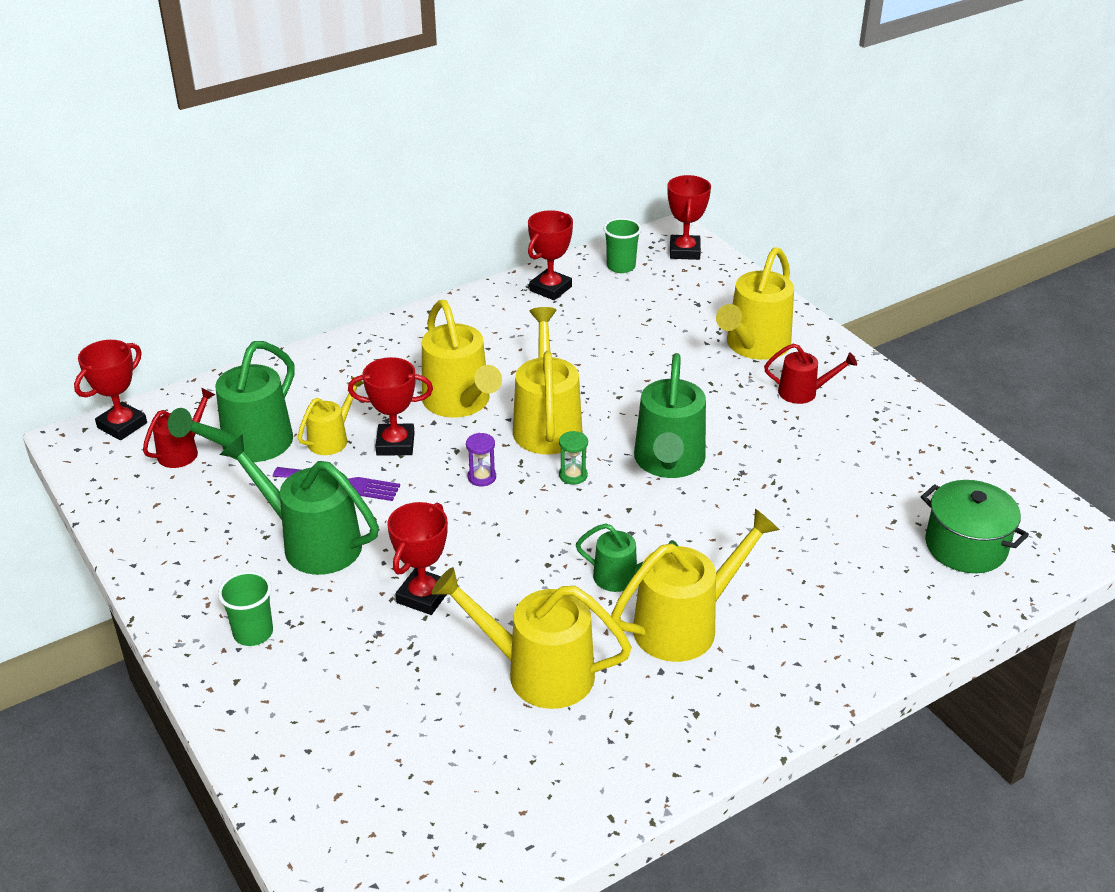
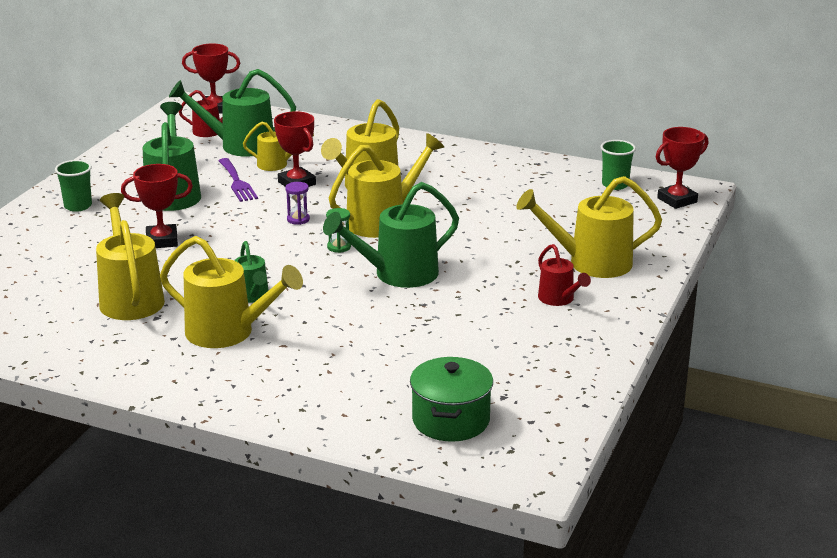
camera: 55 degrees right, 10 degrees down
red trophy [528,210,573,300] -> none

